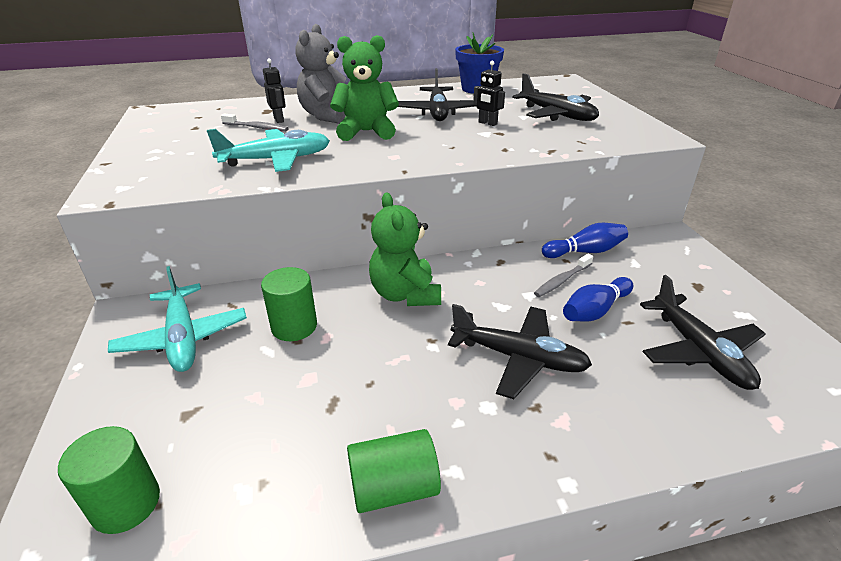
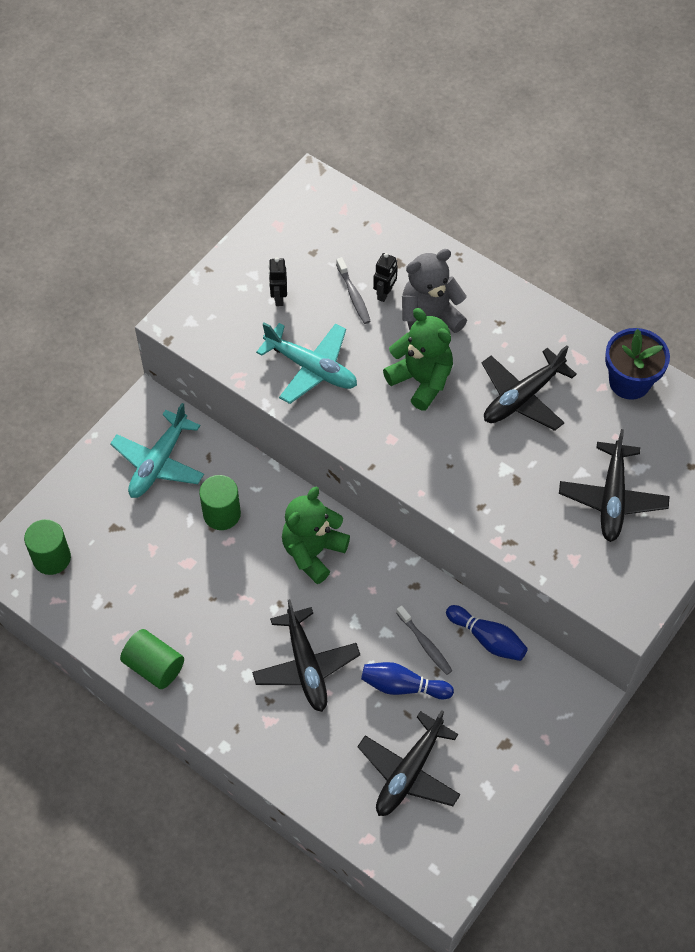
camera: 50 degrees right, 25 degrees up
black robot [473,61,505,126] -> black robot moved to [269,257,287,306]
grey toothbrush [534,254,593,297] -> grey toothbrush turned 135 degrees counterclockwise [396,605,453,675]

